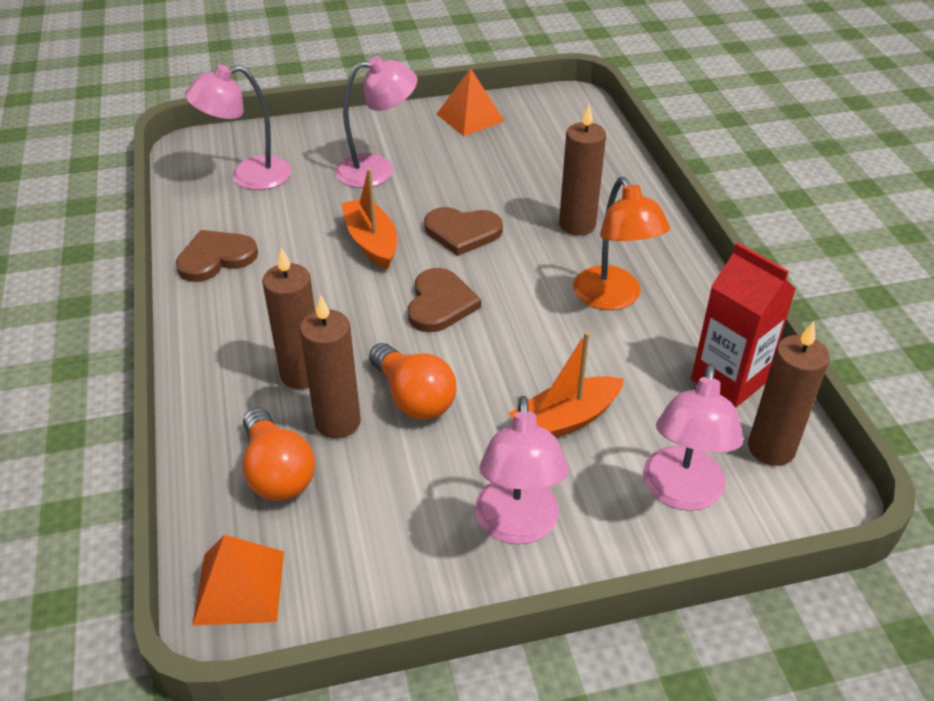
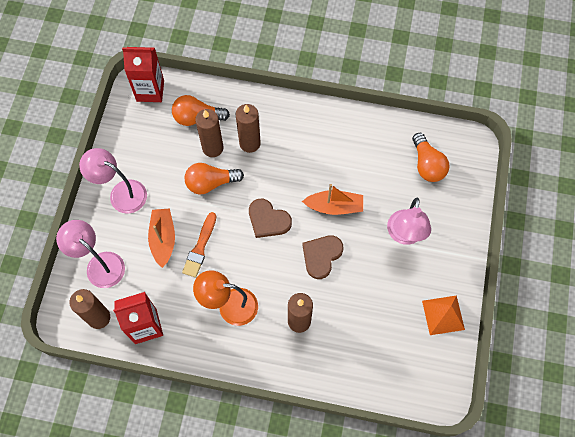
camera: 115 degrees right, 25 degrees up
brown heart [176,230,258,282] -> none
pink lamp [185,65,292,190] -> orange light bulb [412,133,449,182]
orange pyramid [192,535,284,626] -> red carton [122,47,164,102]
none -> orange brush [182,212,216,278]

